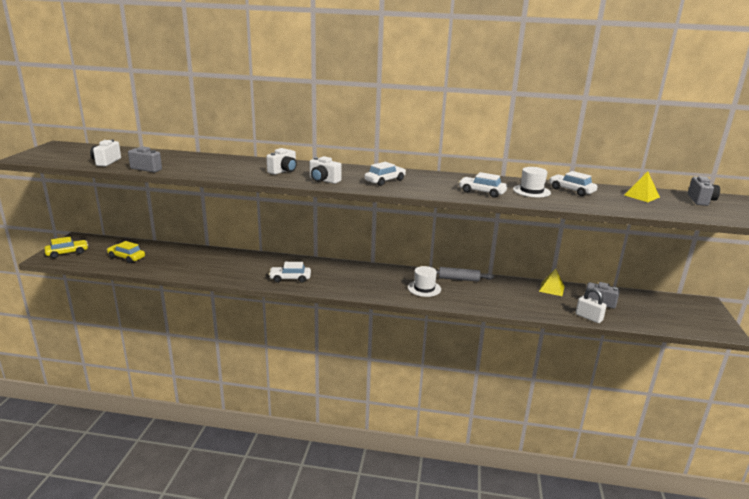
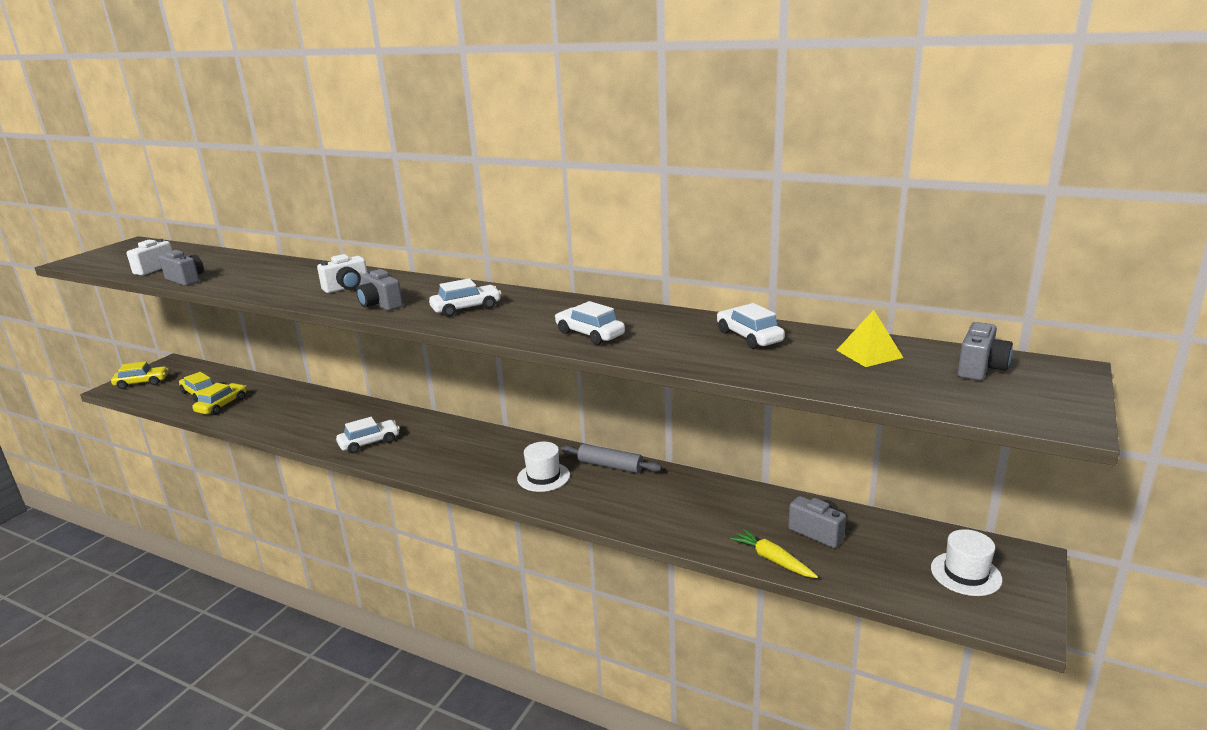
camera: 20 degrees right, 0 degrees up
white car [269,262,311,283] -> white car turned 135 degrees clockwise [336,417,400,453]
white camera [310,156,342,184] -> grey camera [356,269,403,311]
white hat [513,167,551,197] -> white hat moved to [931,529,1003,596]
yellow pyramid [539,268,565,296] -> none
white padlock [575,288,607,323] -> yellow carrot [730,529,818,578]
none -> yellow car [192,383,247,415]

